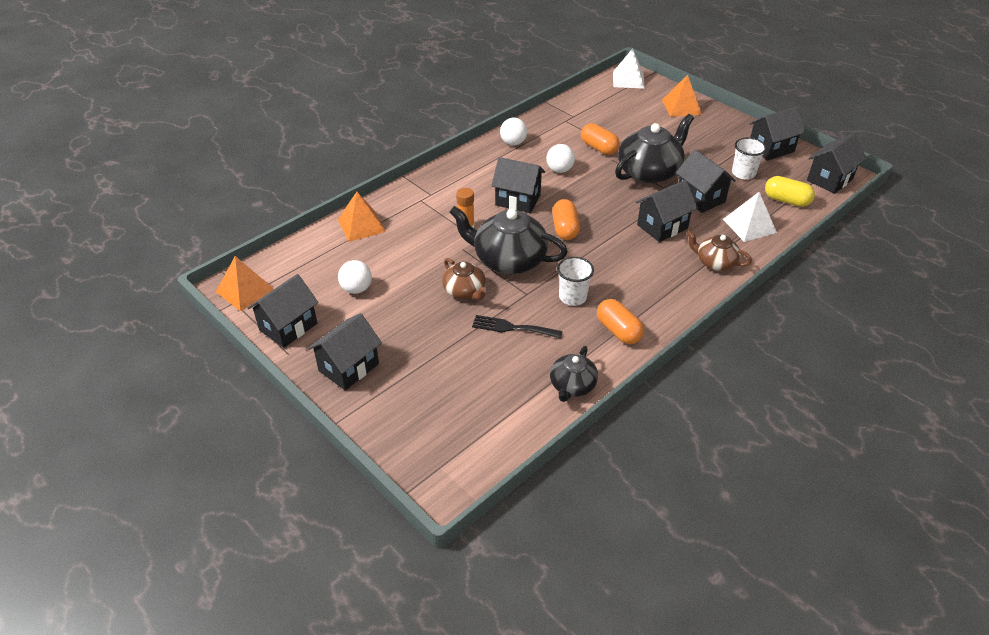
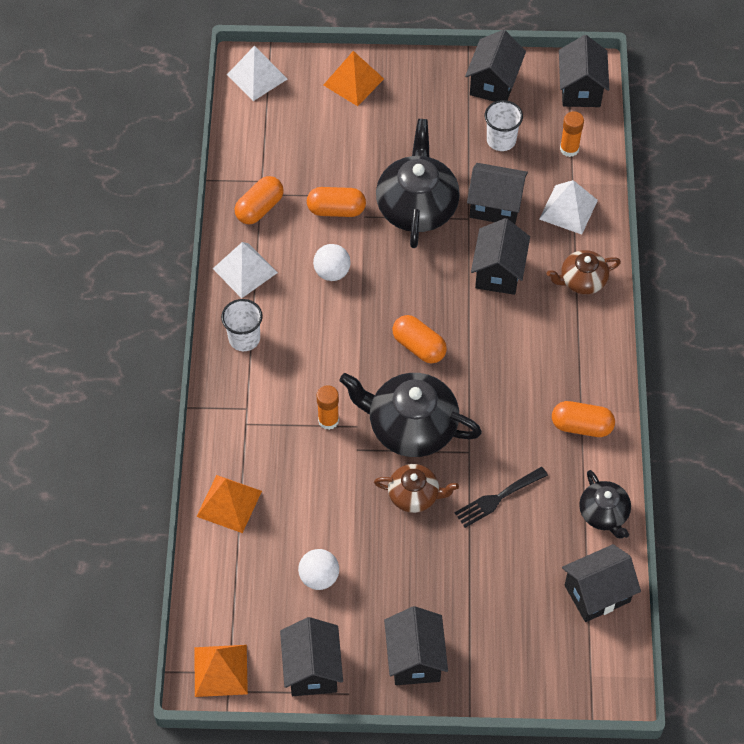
camera: 45 degrees left, 15 degrees up
black teapot [449,206,568,274] -> black teapot turned 45 degrees clockwise [339,373,482,457]
black house [491,157,545,213] -> black house moved to [562,544,641,622]
white ball [500,118,527,145] -> white pyramid [213,242,278,298]
white cup [557,257,594,306] -> white cup moved to [221,299,263,351]
yellow capsule [765,176,815,207] -> orange glue stick [560,111,584,157]
none -> orange capsule [235,176,284,224]

